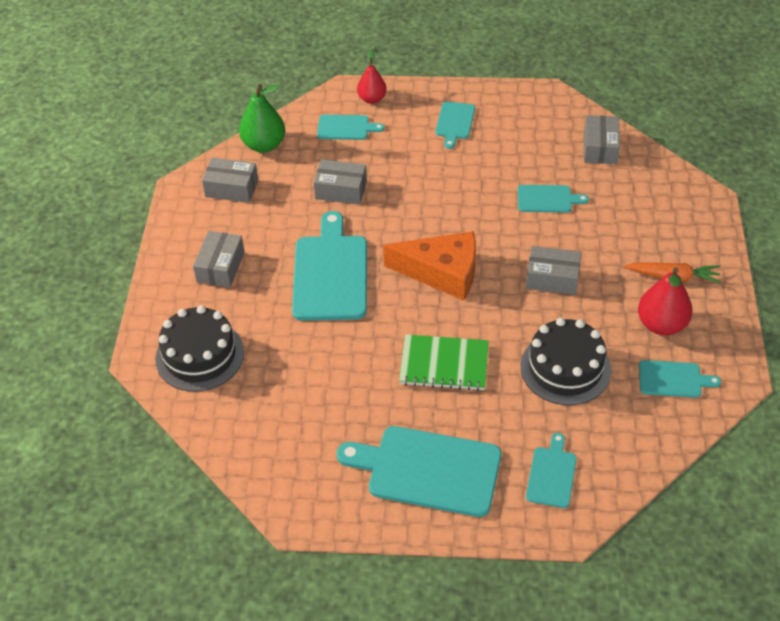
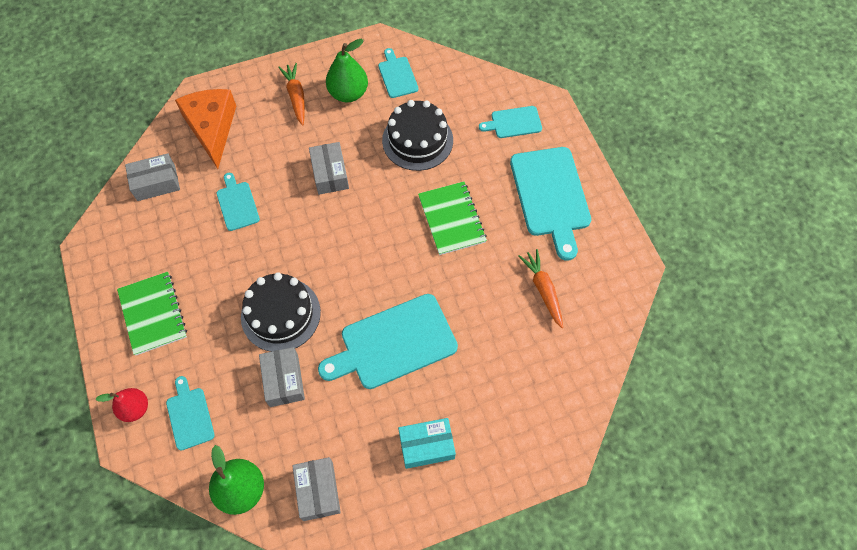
camera: 115 degrees left, 15 degrees up
black cake [155,305,244,392] -> black cake moved to [241,272,321,352]
grey box [193,231,245,288] -> turquoise box [398,418,456,469]
orange cheese [383,231,476,300] -> orange cheese moved to [175,89,236,169]
turquoise cutting board [435,101,475,149] -> green notebook [117,272,187,356]
red pear [638,267,692,335] -> green pear [326,39,368,102]
none -> orange carrot [518,249,563,328]

